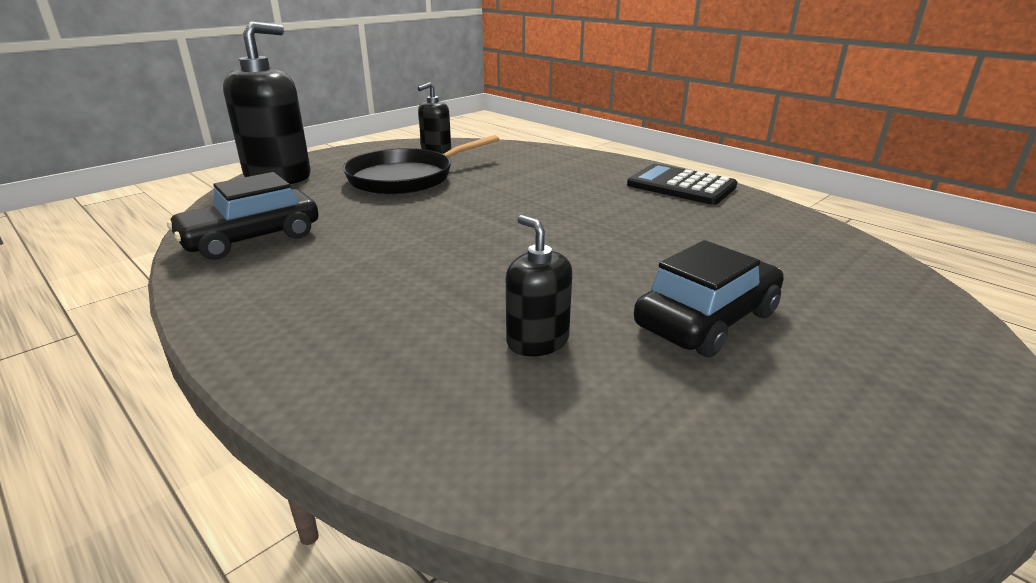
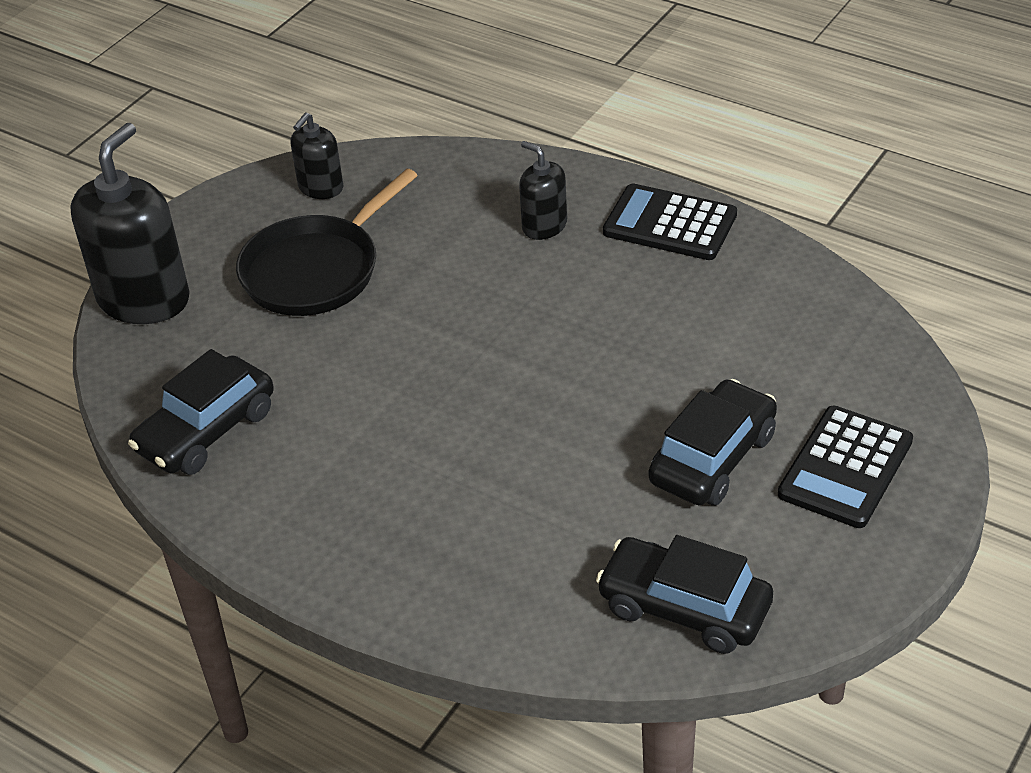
camera: 10 degrees left, 15 degrees up
black soap dispenser [506,215,572,356] -> black soap dispenser moved to [519,141,567,240]
none -> black car [596,535,773,654]
none -> black calculator [778,406,913,528]

